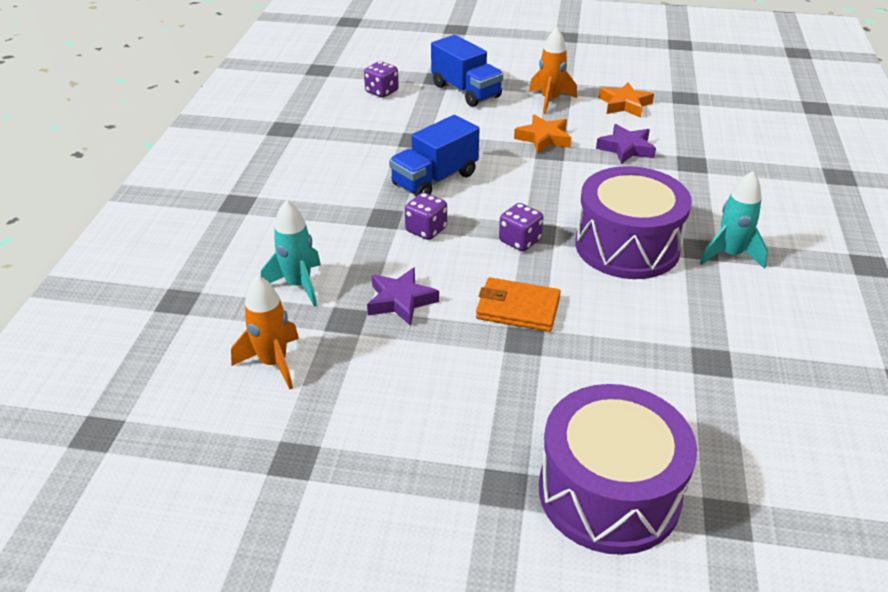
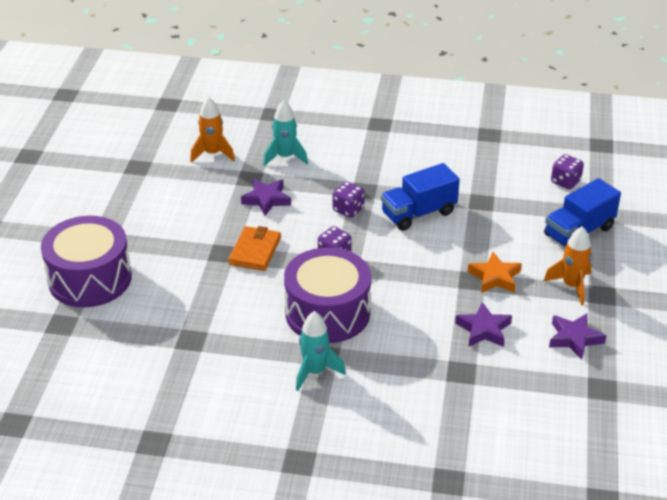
camera: 90 degrees right, 0 degrees up
blue truck [389,115,480,196] -> blue truck turned 75 degrees counterclockwise [381,163,460,231]
orange star [599,82,654,117] -> purple star [549,313,606,360]

